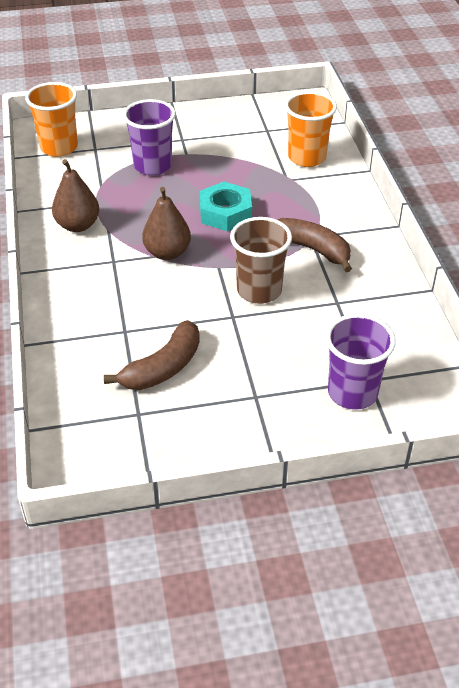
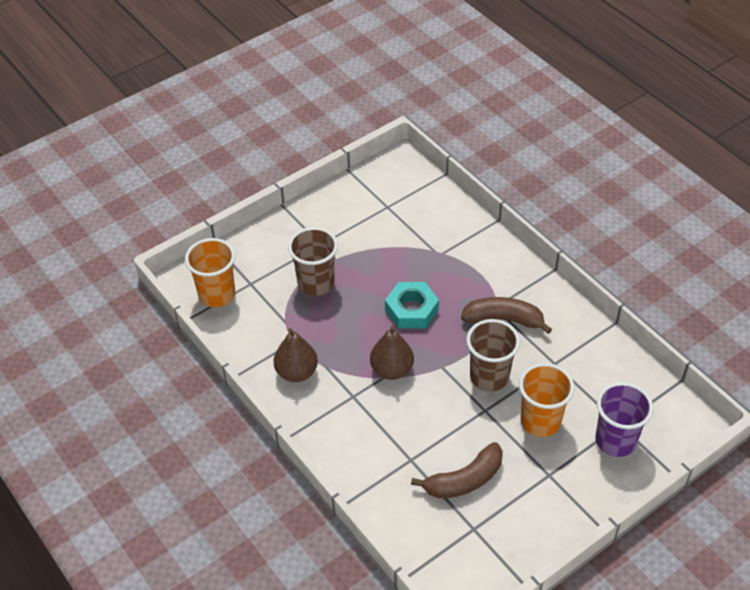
camera: 25 degrees left, 5 degrees up
brown banana [104,320,200,390] -> brown banana turned 45 degrees clockwise [411,442,503,499]
purple cup [123,99,176,176] -> brown cup [288,227,338,296]
orange cup [285,91,337,167] -> orange cup moved to [519,363,575,437]

